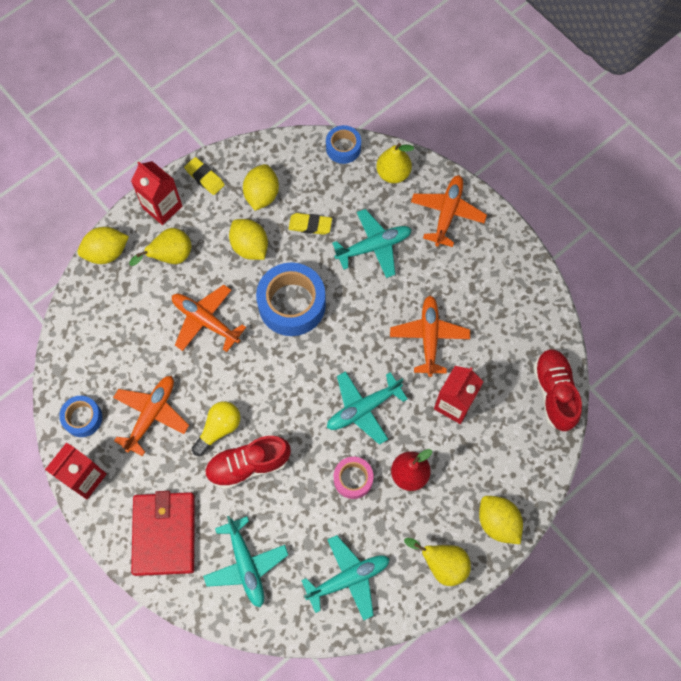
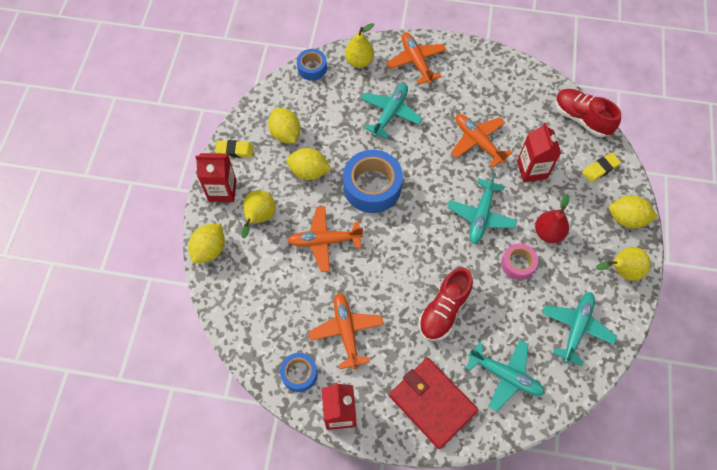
camera: 40 degrees left, 5 degrees down
yellow light bulb [192,401,240,456] -> none
yellow eraser [289,213,332,235] -> yellow eraser moved to [582,153,621,182]

